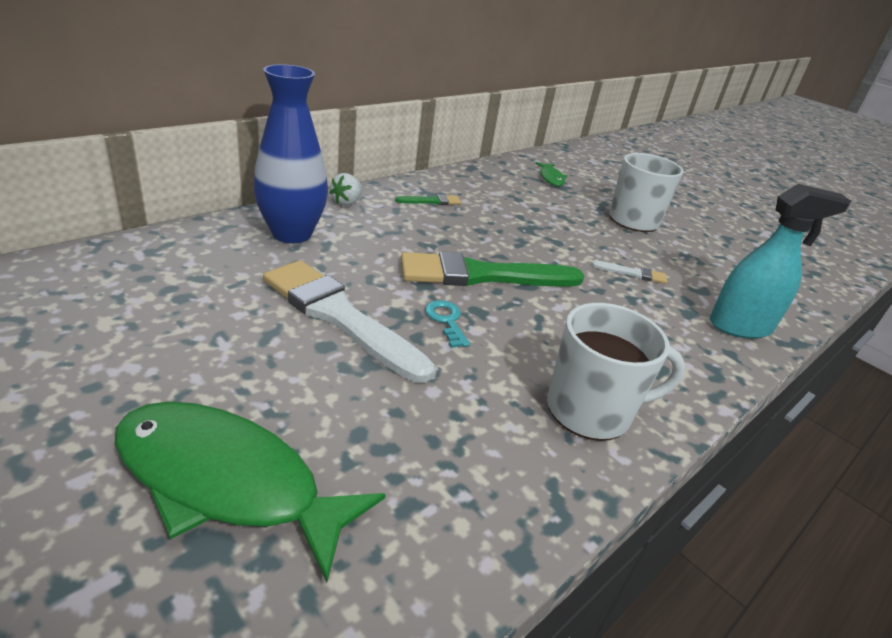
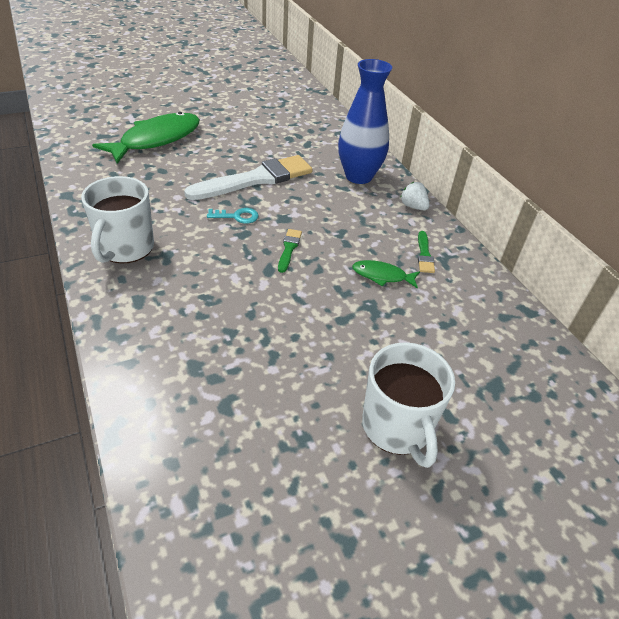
camera: 110 degrees right, 10 degrees up
green brush [401,251,584,286] -> green brush [278,229,302,273], size x0.43
green fish [535,162,567,186] -> green fish moved to [352,260,420,289]
white brush [592,260,667,284] -> none
turquoise spray bottle [710,184,851,339] -> none

